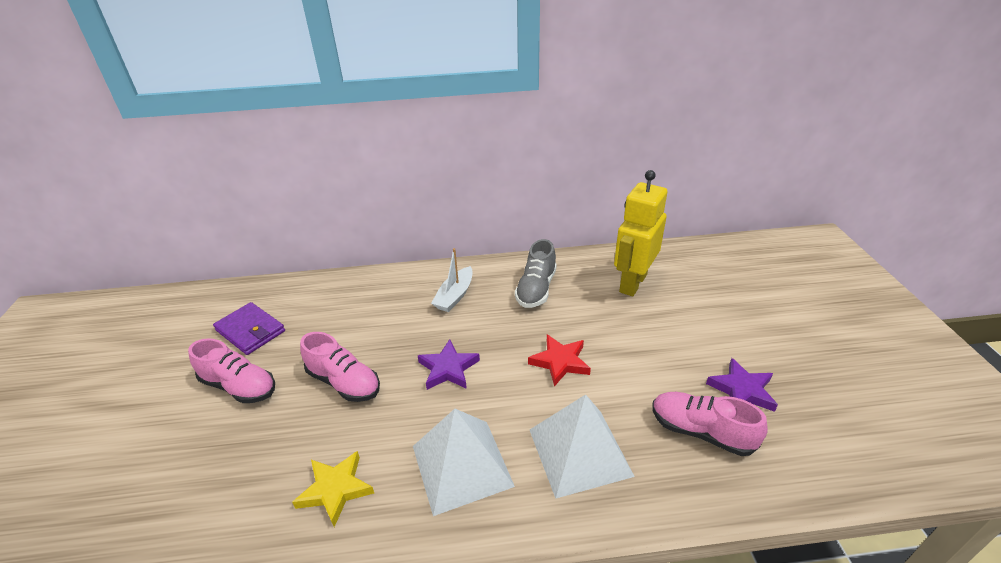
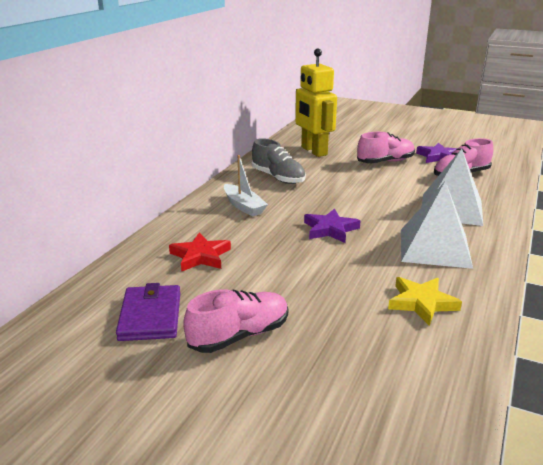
camera: 60 degrees left, 10 degrees down
purple wallet [213,302,285,355] -> purple wallet turned 75 degrees counterclockwise [116,283,180,341]
pink shoe [300,332,380,402] -> pink shoe moved to [357,132,415,163]
red star [528,335,591,387] -> red star moved to [169,233,231,272]

